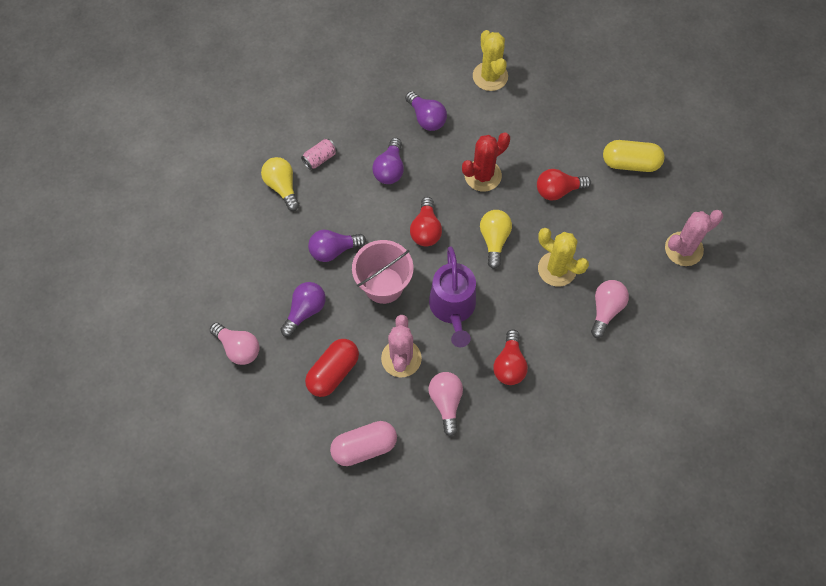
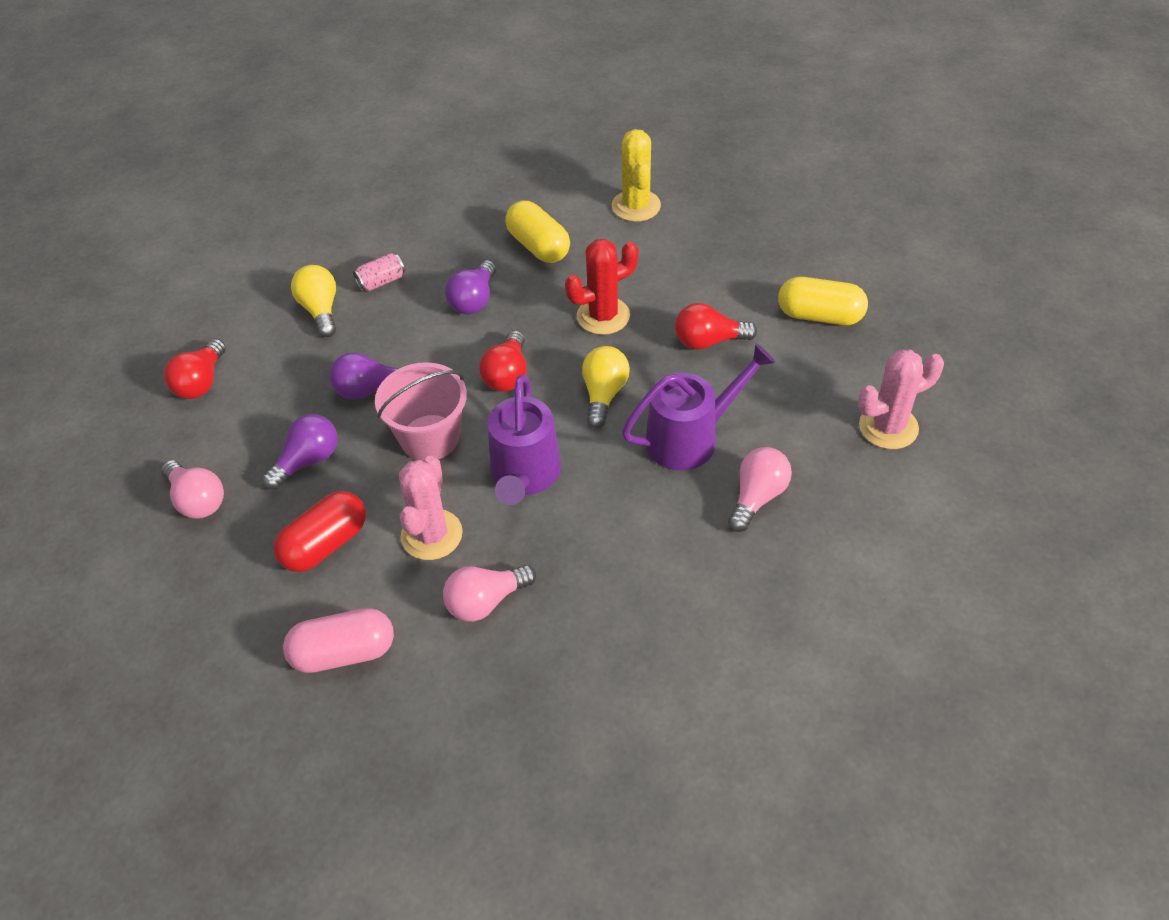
camera: 10 degrees right, 15 degrees down
purple light bulb [405,91,447,131] -> yellow capsule [505,201,570,263]
pink light bulb [428,372,463,436] -> pink light bulb turned 120 degrees counterclockwise [443,565,536,622]
red light bulb [493,329,528,385] -> red light bulb moved to [164,338,226,399]
yellow cactus [538,228,589,286] -> purple watering can [622,343,776,471]

